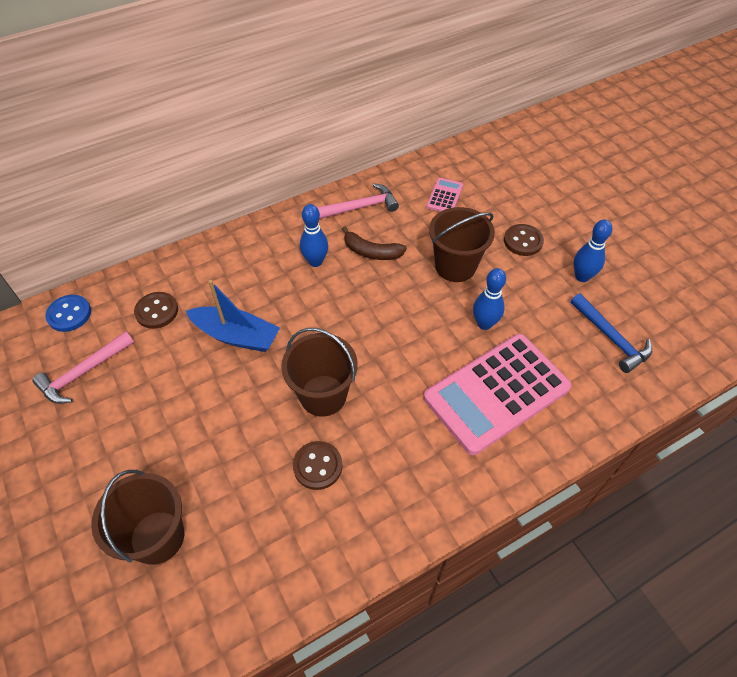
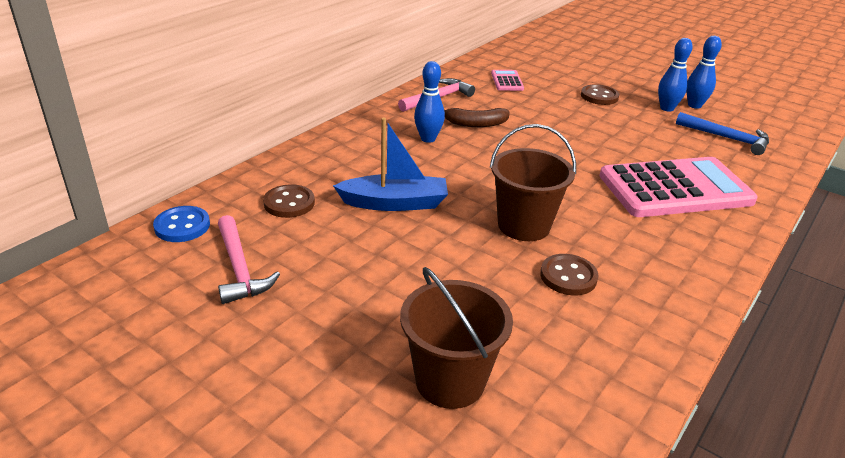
camera: 25 degrees left, 20 degrees down
pink hammer [32,331,134,404] -> pink hammer turned 45 degrees counterclockwise [218,215,280,304]
pink calculator [424,334,571,455] -> pink calculator turned 135 degrees counterclockwise [599,157,758,217]
brown bucket [429,207,495,282] -> none
blue bowling pin [473,268,506,330] -> blue bowling pin moved to [687,36,722,109]

